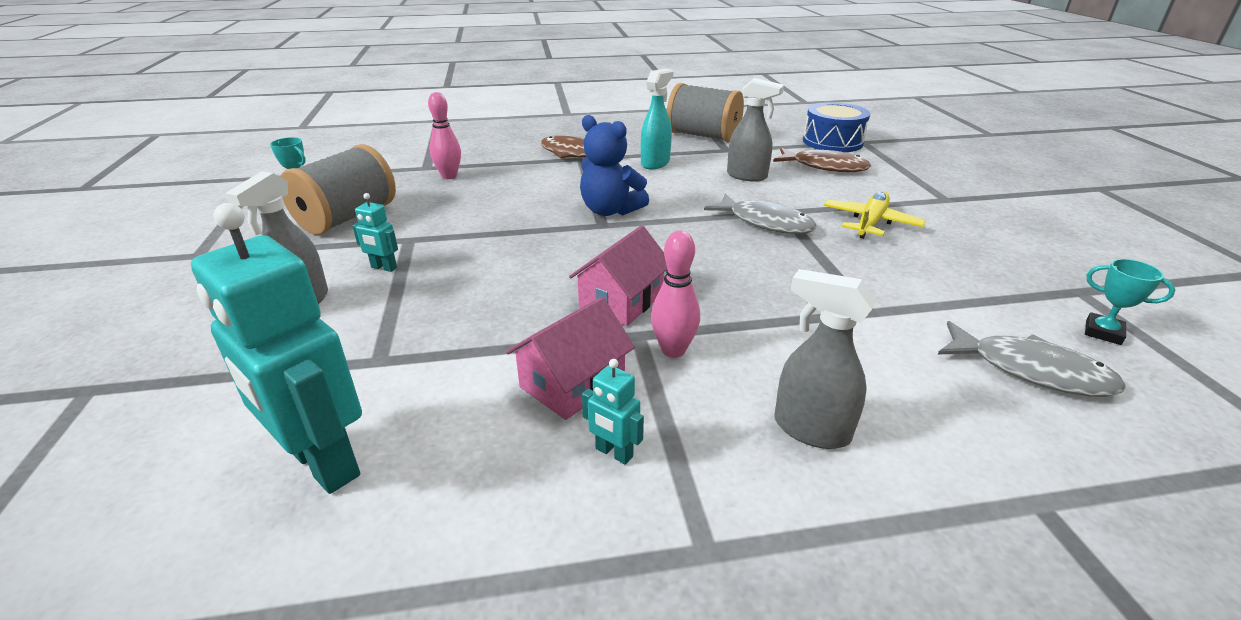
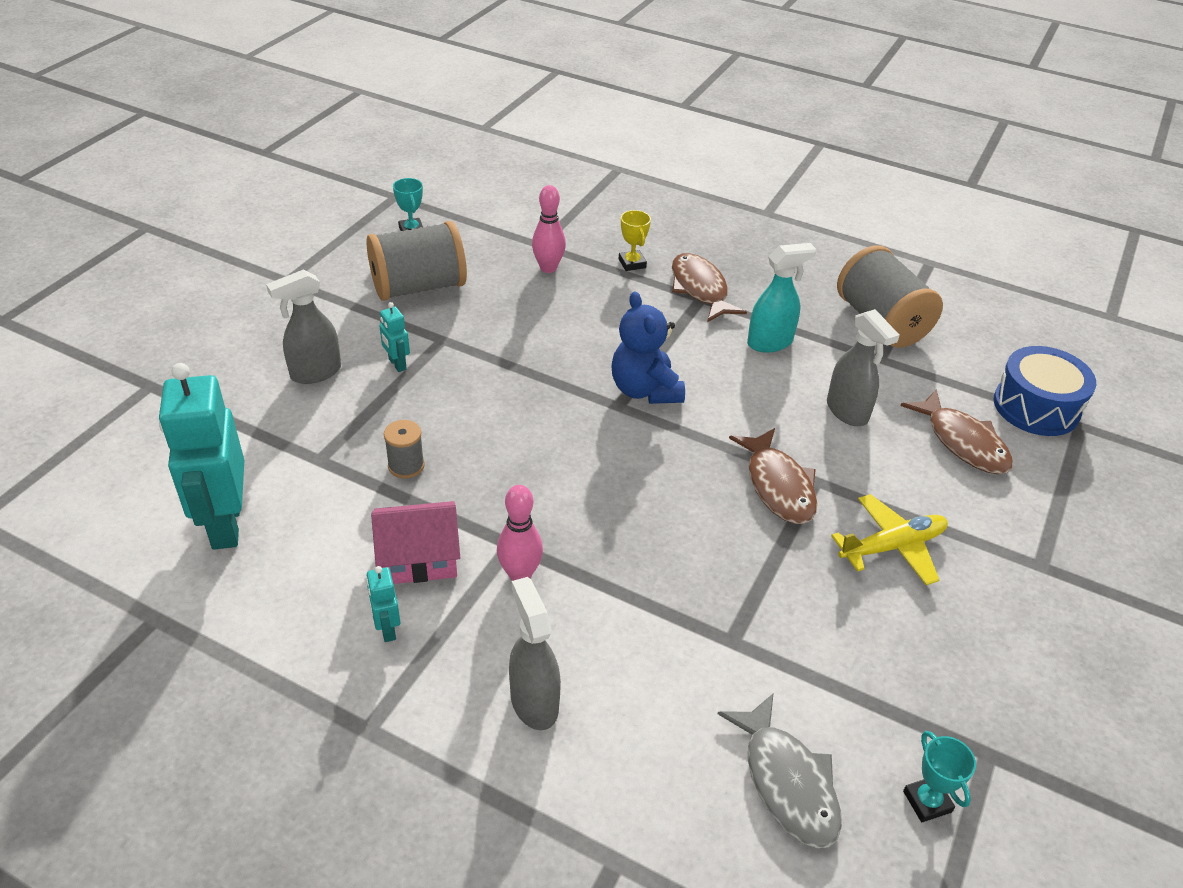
camera: 35 degrees right, 10 degrees up
pink house [569,225,667,326] -> none
grey fish [704,194,817,234] -> brown fish [729,428,817,524]
none -> grey spool [384,420,425,478]
none -> yellow trophy [619,210,651,271]

